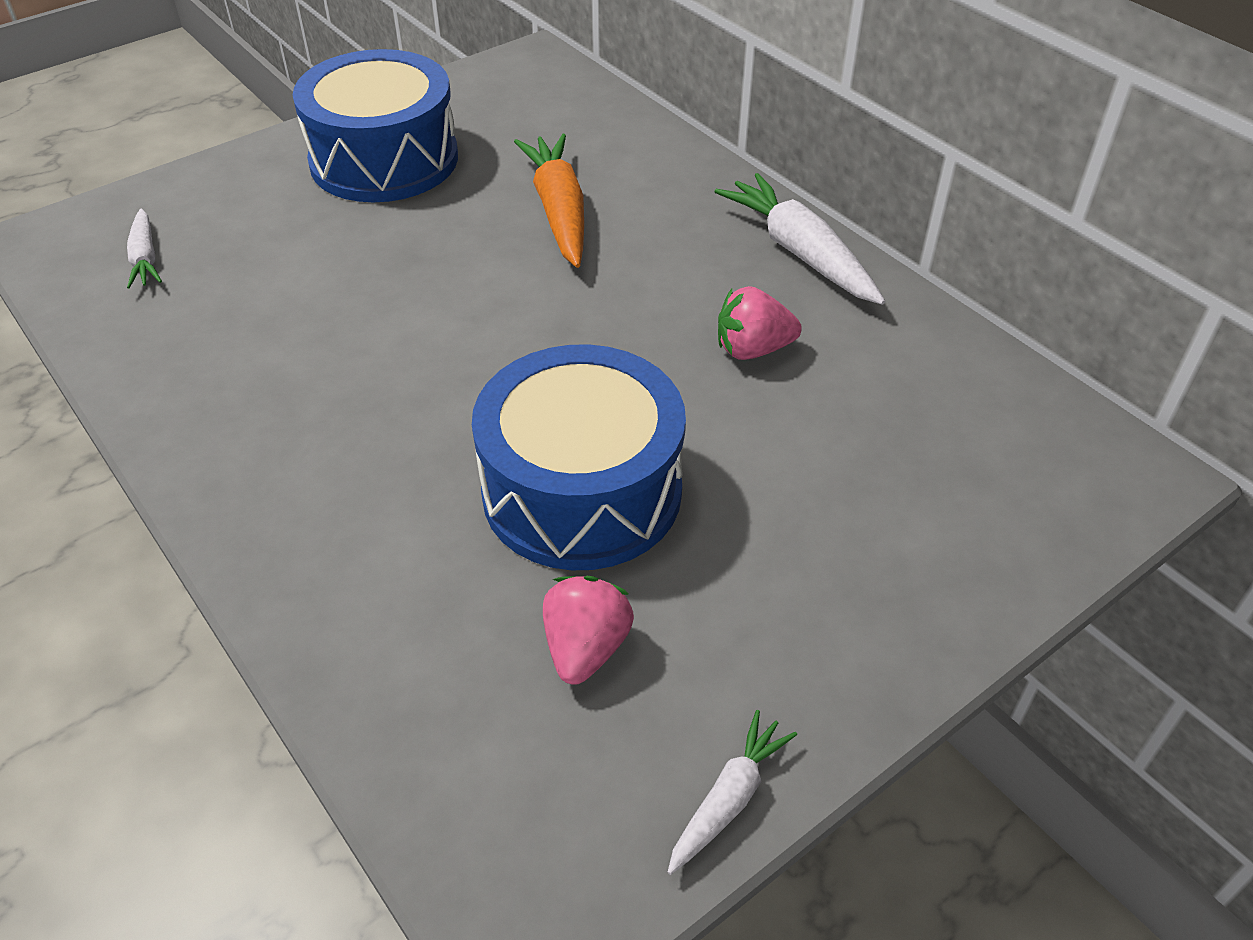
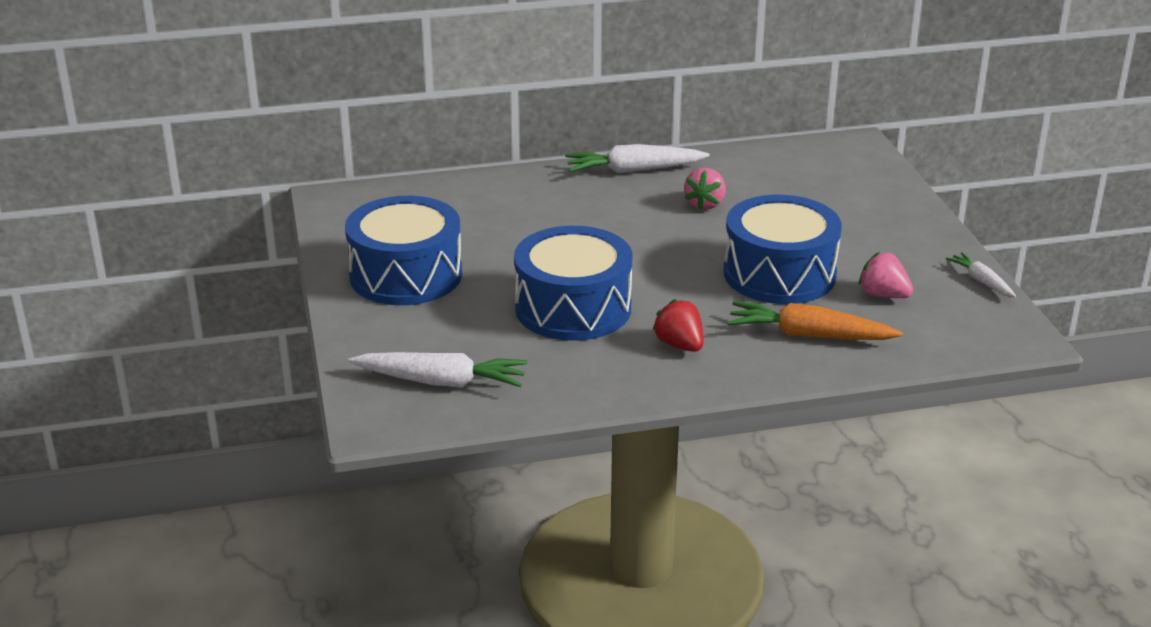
camera: 65 degrees left, 15 degrees down
white carrot [127,208,162,289] -> white carrot [348,352,528,387], size x1.79
orange carrot [514,134,584,268] -> orange carrot moved to [728,301,903,340]
none -> blue drum [514,226,633,341]
none -> red strawberry [653,299,704,352]

